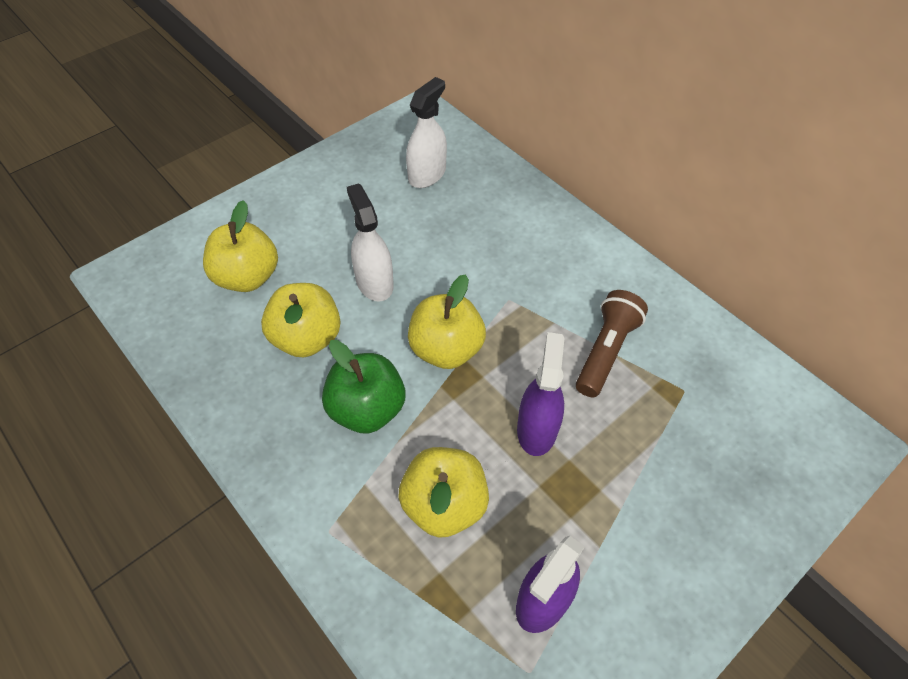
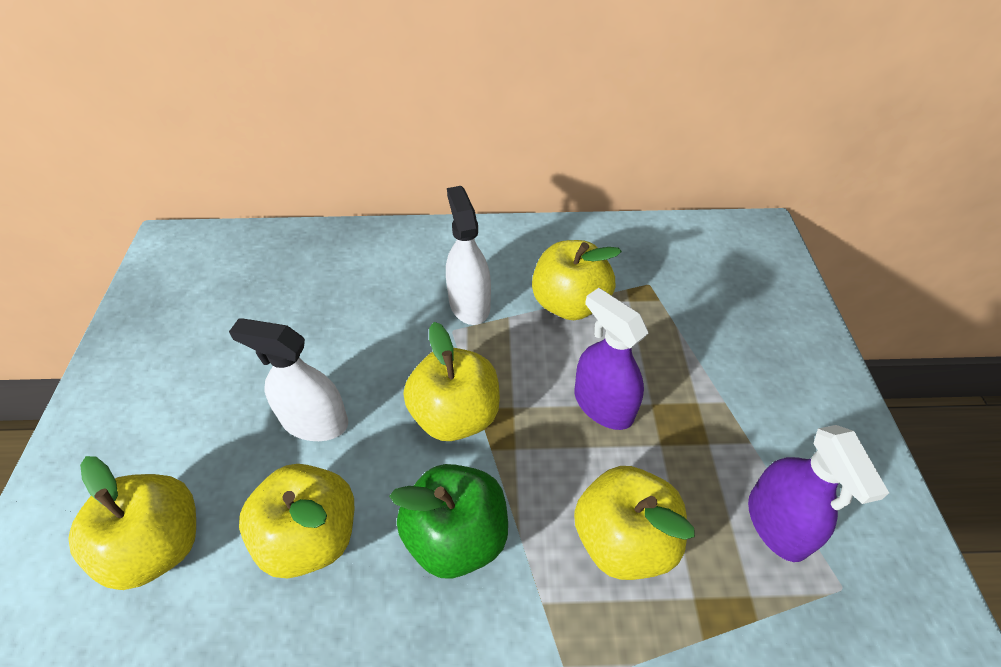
camera: 50 degrees left, 5 degrees down
white spray bottle [406,77,447,188] -> white spray bottle moved to [446,186,491,325]
brown flashlight [576,290,648,397] -> yellow apple [532,240,622,320]

